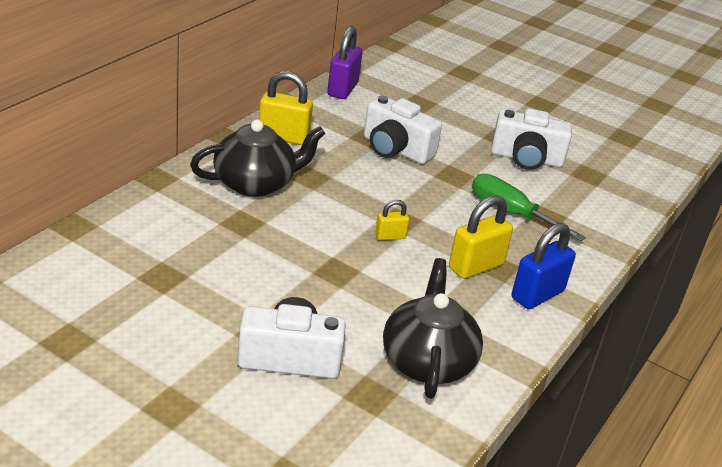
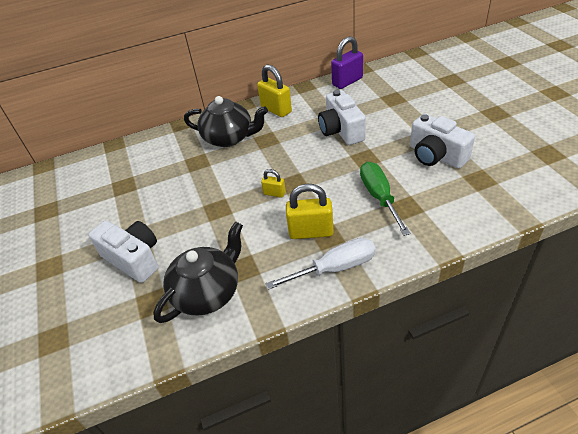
camera: 45 degrees right, 10 degrees up
blue padlock [512,223,576,309] -> white screwdriver [266,238,376,290]

